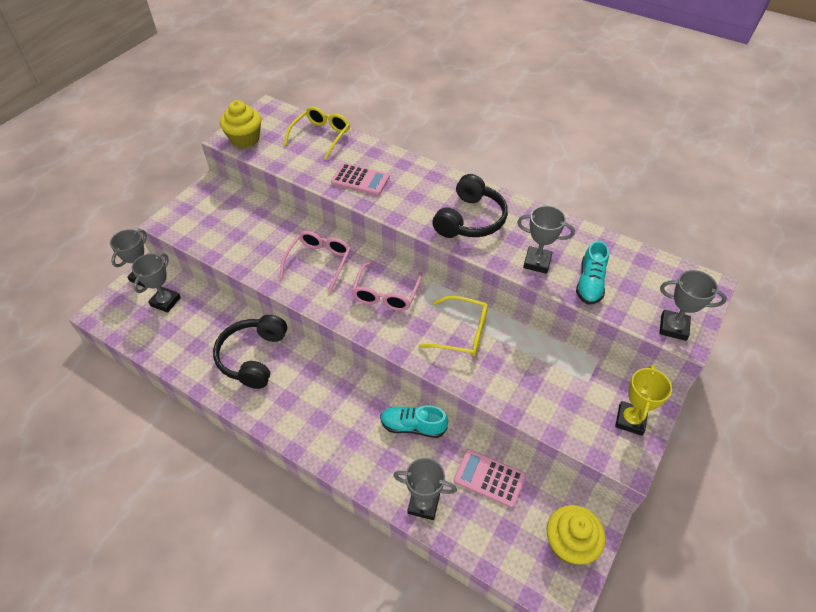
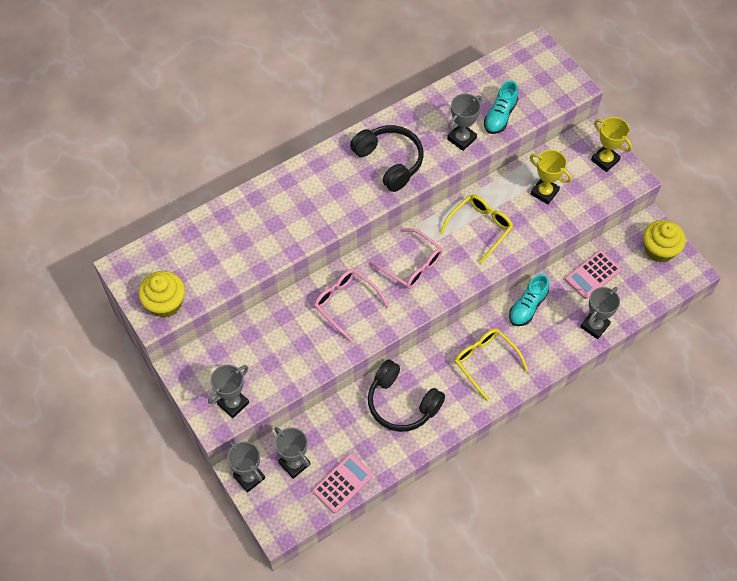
camera: 65 degrees left, 10 degrees up
yellow glasses [284,106,350,160] -> yellow glasses moved to [455,328,528,401]
pink calculator [331,163,390,196] -> pink calculator moved to [312,453,374,513]
turquoise shoe [576,241,609,304] -> turquoise shoe turned 75 degrees clockwise [484,80,518,134]
grey trophy [659,270,727,341] -> grey trophy moved to [208,365,249,418]
none -> yellow trophy [530,150,572,204]

